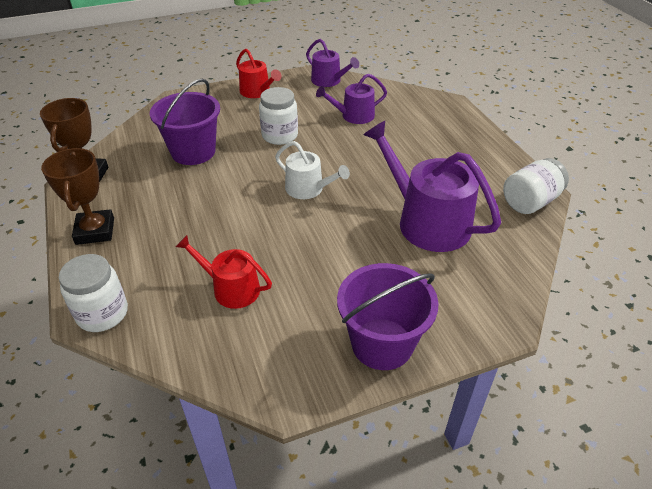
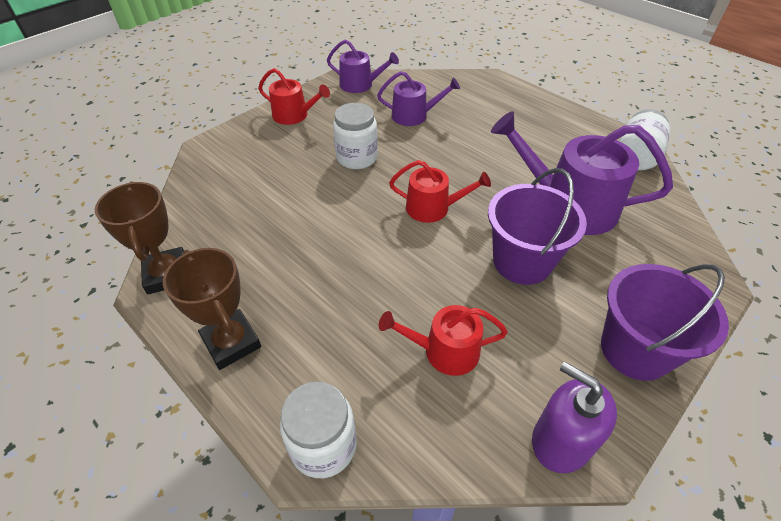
camera: 25 degrees left, 5 degrees up
purple bucket [150,78,220,165] -> purple bucket moved to [488,168,587,285]
white watering can [275,141,350,199] -> red watering can [389,160,491,223]
purple watering can [316,74,387,124] -> purple watering can turned 135 degrees counterclockwise [377,71,460,126]
none -> purple soap dispenser [532,361,617,473]

